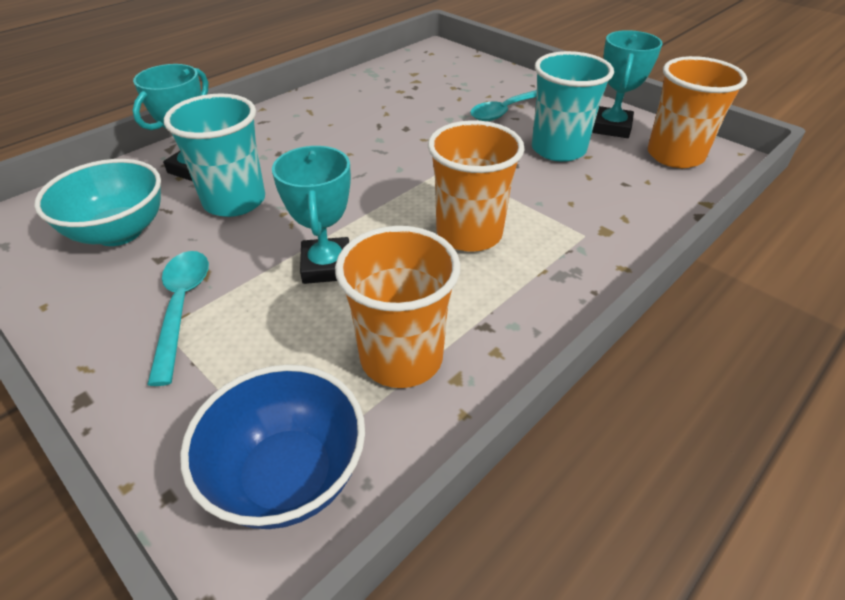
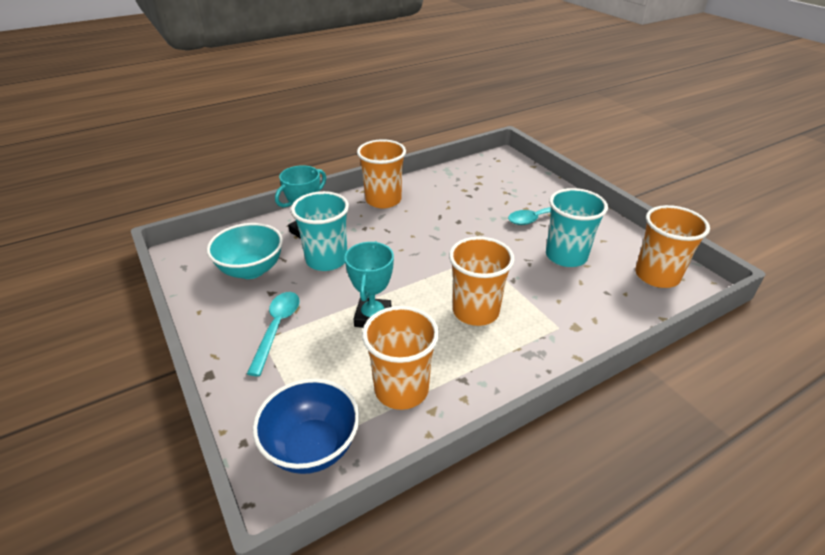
camera: 15 degrees right, 5 degrees down
turquoise trophy [592,30,663,138] -> none
none -> orange cup [357,139,406,208]

